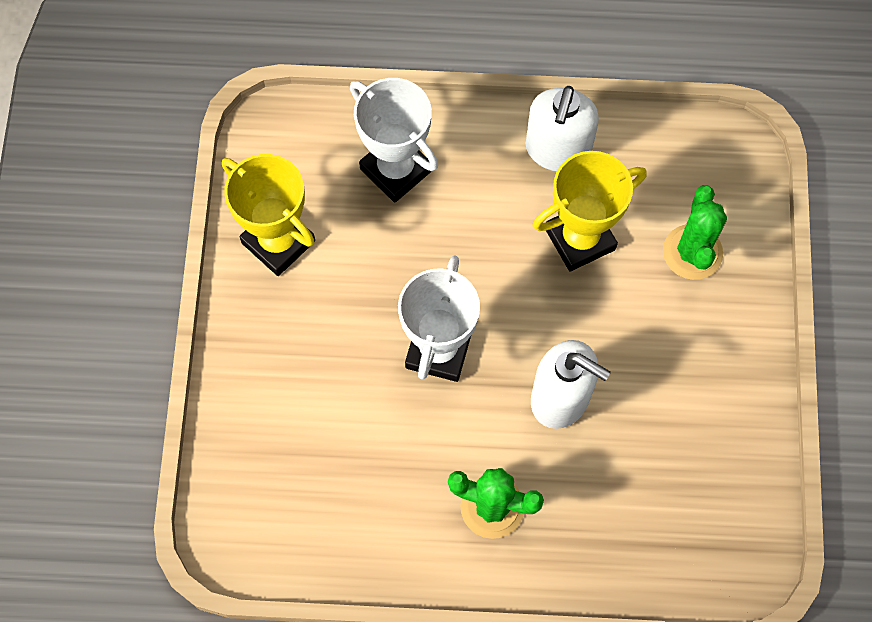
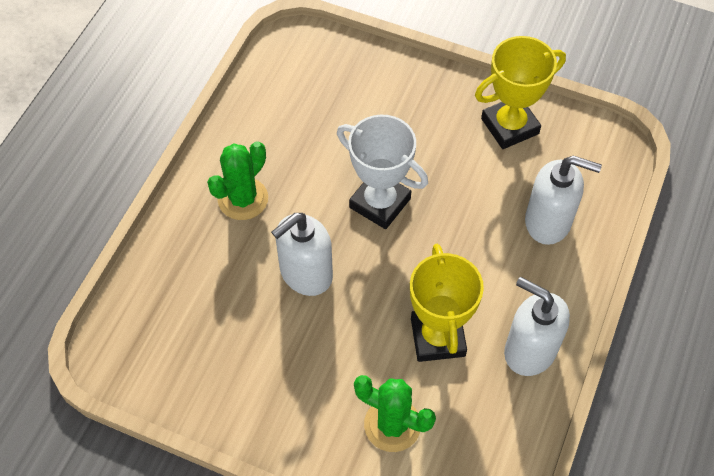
camera: 110 degrees right, 10 degrees down
white trophy [350,78,438,203] -> white soap dispenser [525,156,602,245]

